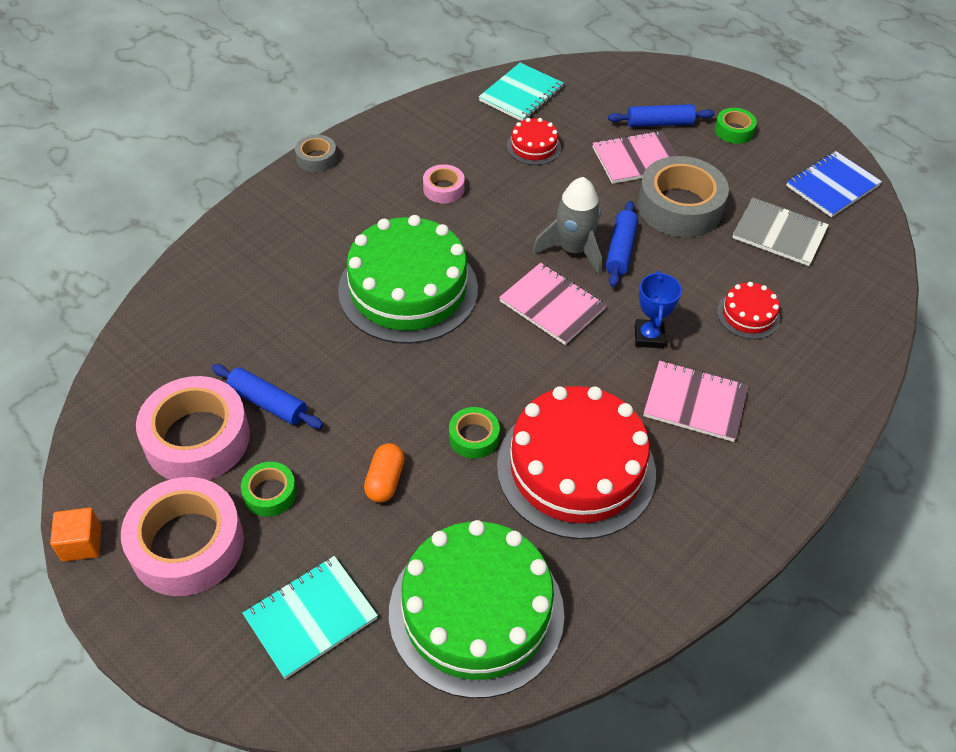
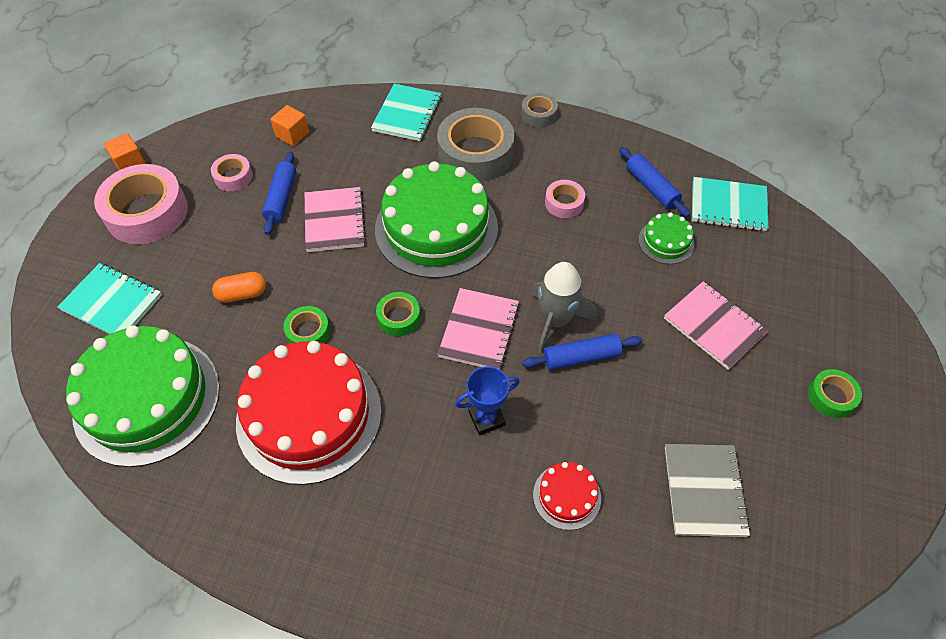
camera: 65 degrees right, 5 degrees up
pink tape [136,376,250,480] -> pink tape [211,154,253,191], size x0.49
green tape [241,462,297,517] -> green tape moved to [376,292,421,336]
red cake [507,118,561,165] -> green cake [639,213,694,264]
blue rolling pin [608,104,715,127] -> blue rolling pin moved to [619,147,690,217]
grey tape [637,156,729,237] -> grey tape moved to [437,108,515,182]
pink notebook [643,361,748,442] -> pink notebook moved to [305,187,366,252]
blue notebook [786,151,882,217] -> none
none -> orange cube [270,105,309,146]
none -> turquoise notebook [371,84,442,141]

